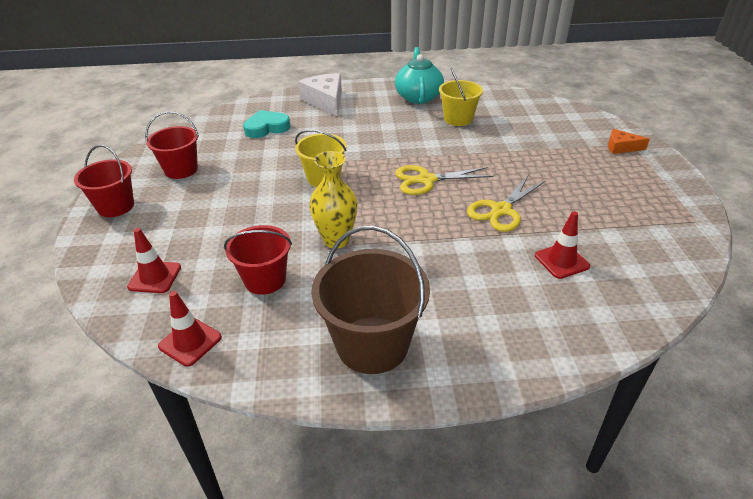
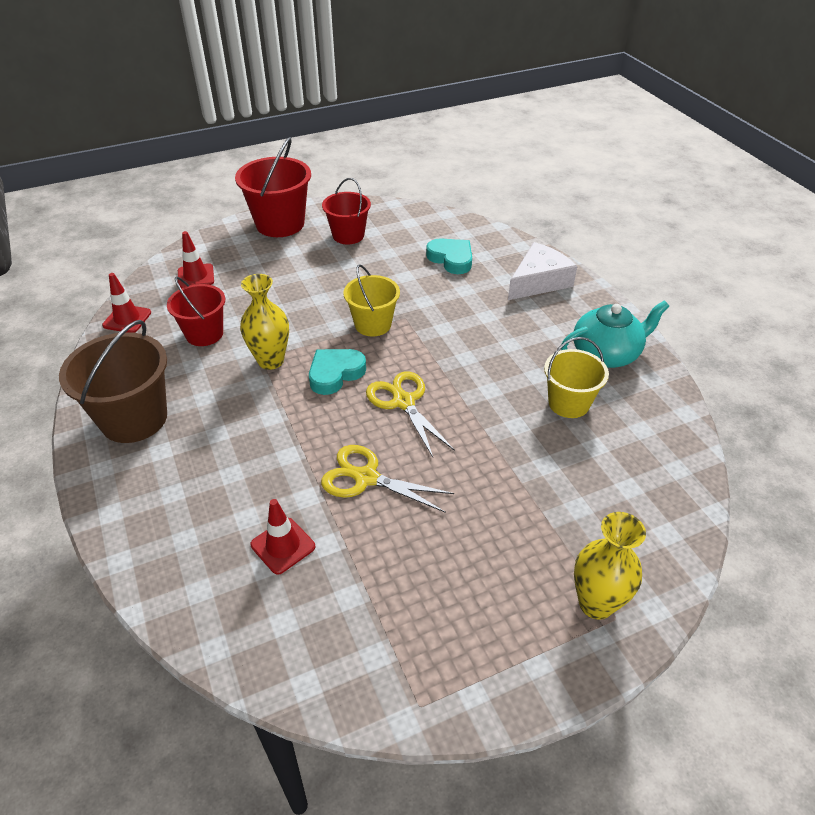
camera: 70 degrees right, 5 degrees up
red bucket [74,145,134,217] -> red bucket [235,137,311,237], size x1.55
orange cheese [608,129,650,154] -> yellow vase [574,512,646,620]
none -> turquoise heart [309,349,366,395]

